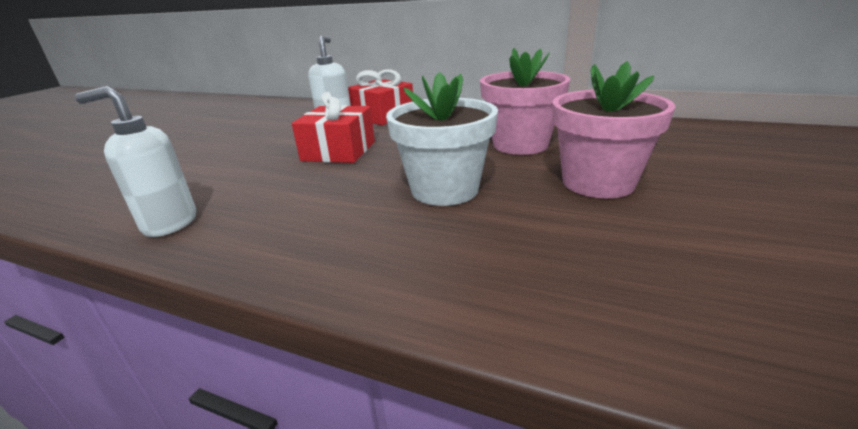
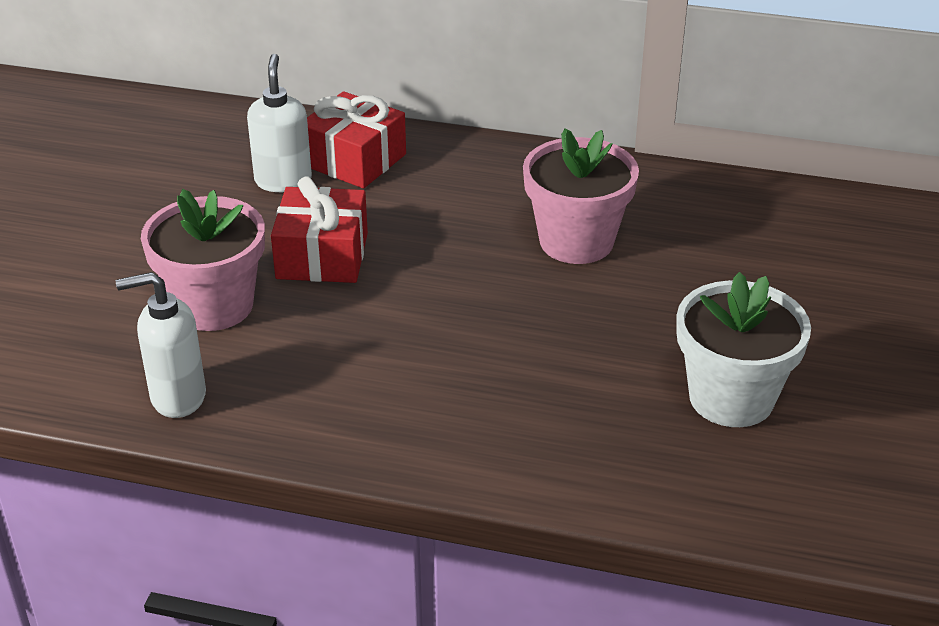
camera: 10 degrees left, 10 degrees up
white flower pot [386,72,498,206] -> white flower pot moved to [676,272,811,427]
pink flower pot [552,61,675,198] -> pink flower pot moved to [141,189,265,331]

